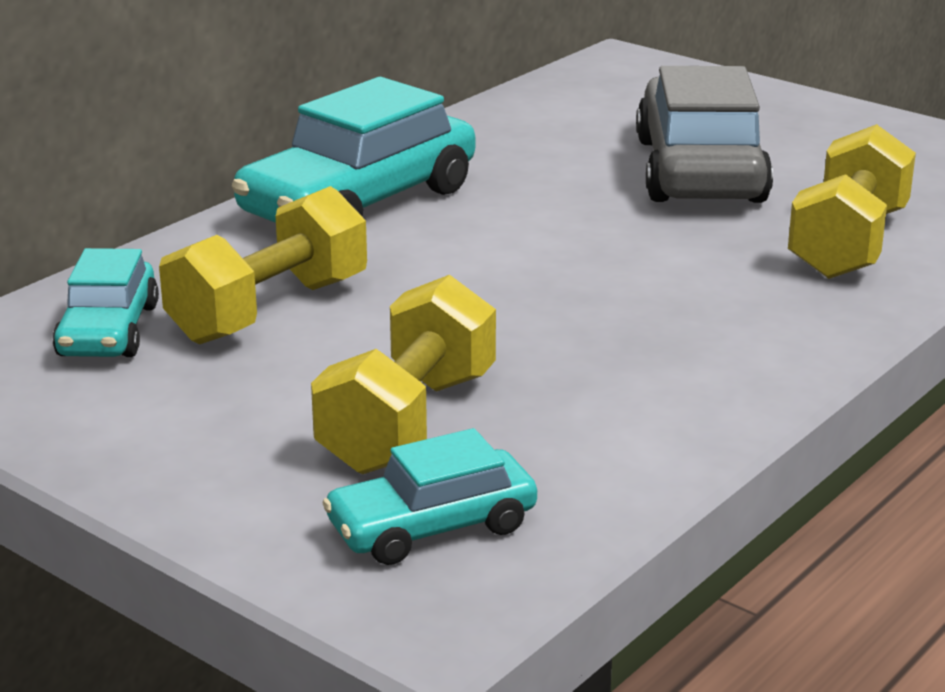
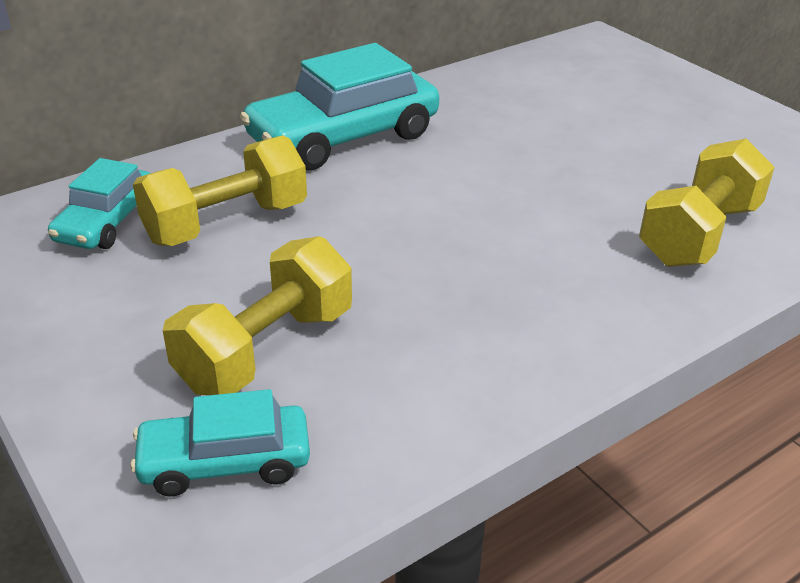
camera: 15 degrees right, 10 degrees up
grey car [636,66,773,203] -> none

